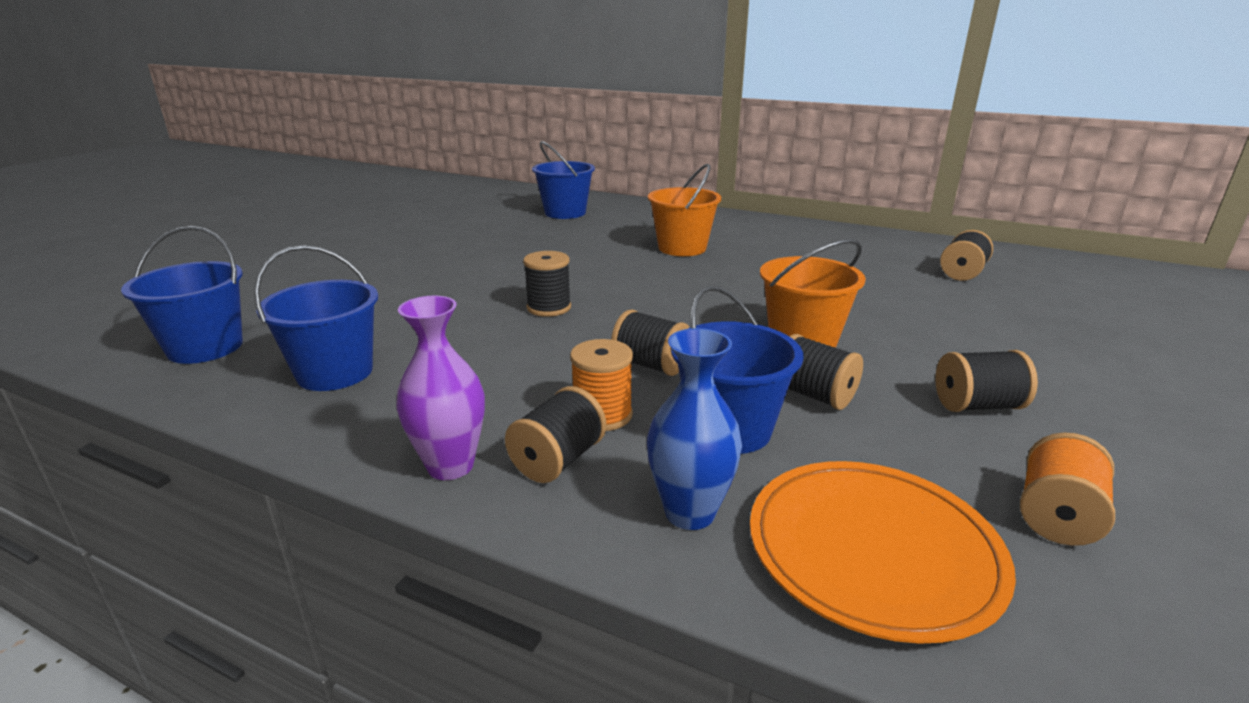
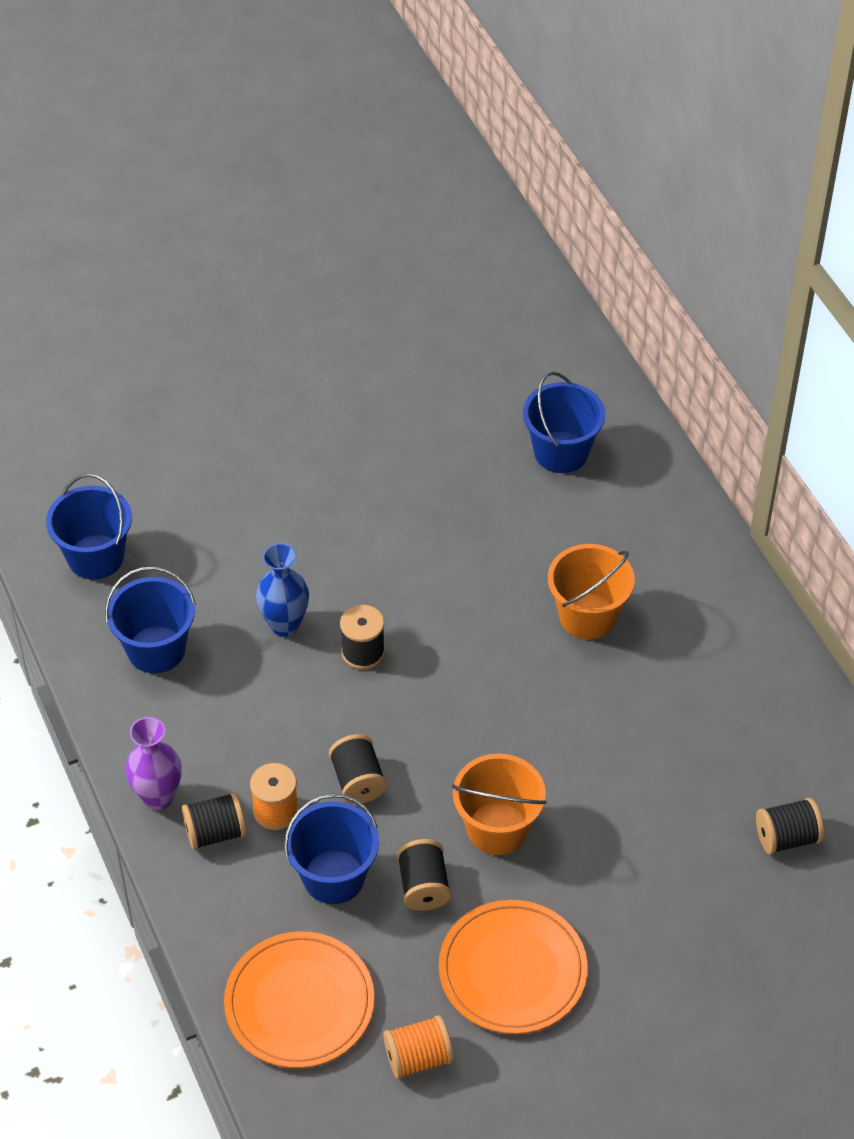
camera: 40 degrees right, 25 degrees up
blue vase [647,328,742,530] -> blue vase moved to [256,543,309,637]
black spool [935,350,1038,412] -> orange plate [439,900,588,1034]

